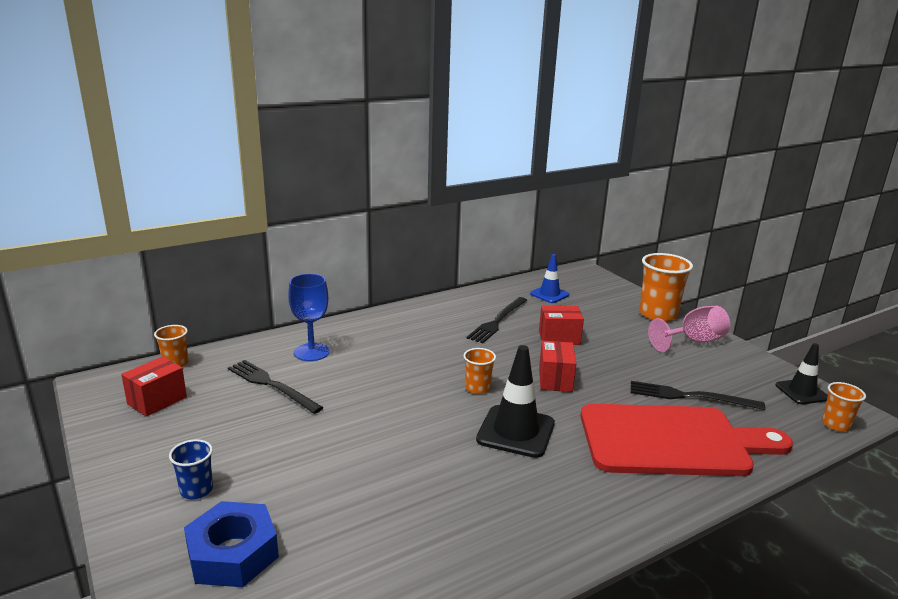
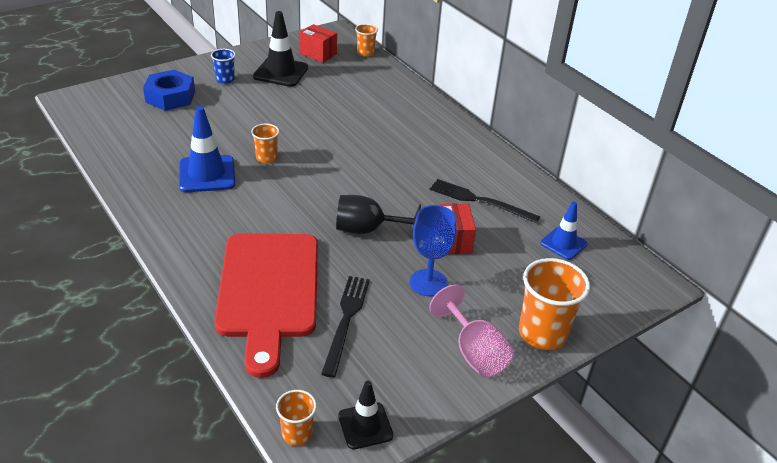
camera: 85 degrees right, 15 degrees up
black fork [228,360,324,414] -> none
blue goblet [288,273,329,361] -> blue goblet moved to [410,205,457,297]
orange cup [464,348,496,394] -> orange cup moved to [251,124,279,163]
black traffic cone [476,345,555,458] -> black traffic cone moved to [253,11,308,87]
red box [539,341,576,392] -> black goblet [336,195,421,234]
none -> blue traffic cone [179,106,235,192]

